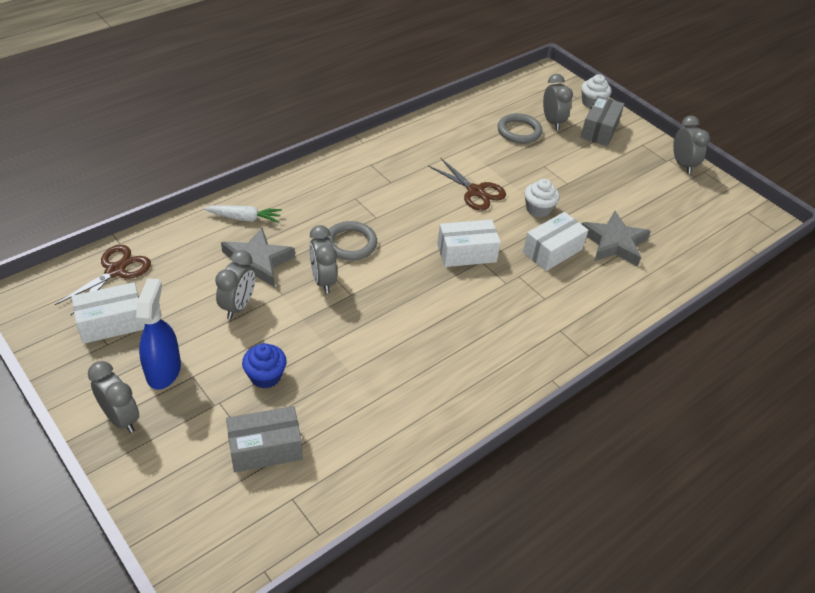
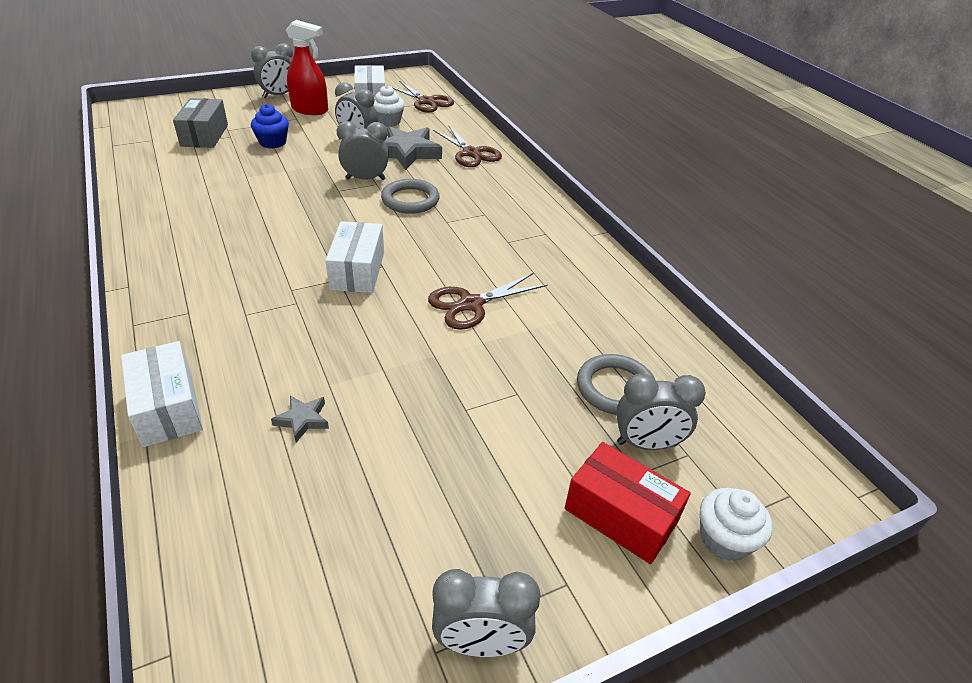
camera: 105 degrees right, 5 degrees down
blue spray bottle [136,278,181,390] -> red spray bottle [286,20,328,115]
white carrot [204,205,282,223] -> brown scissors [433,126,502,167]
white box [523,212,588,271] -> white box moved to [121,341,203,447]
white cupcake [525,179,560,218] -> white cupcake moved to [373,85,405,127]
grey box [580,96,624,146] -> red box [565,442,691,564]
grey star [582,211,651,267] -> grey star [271,395,329,442], size x0.48

